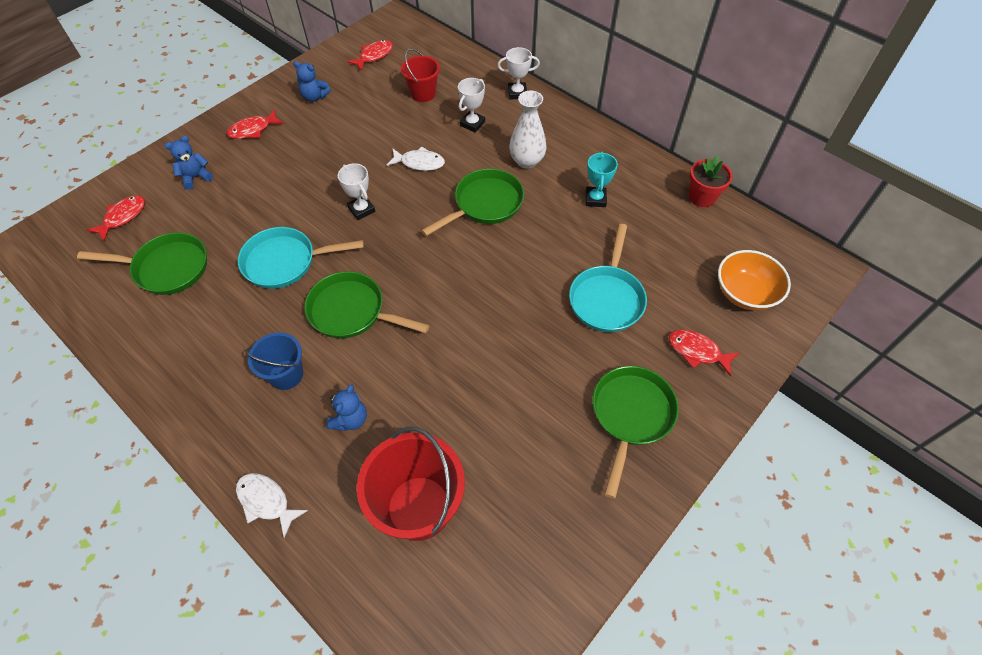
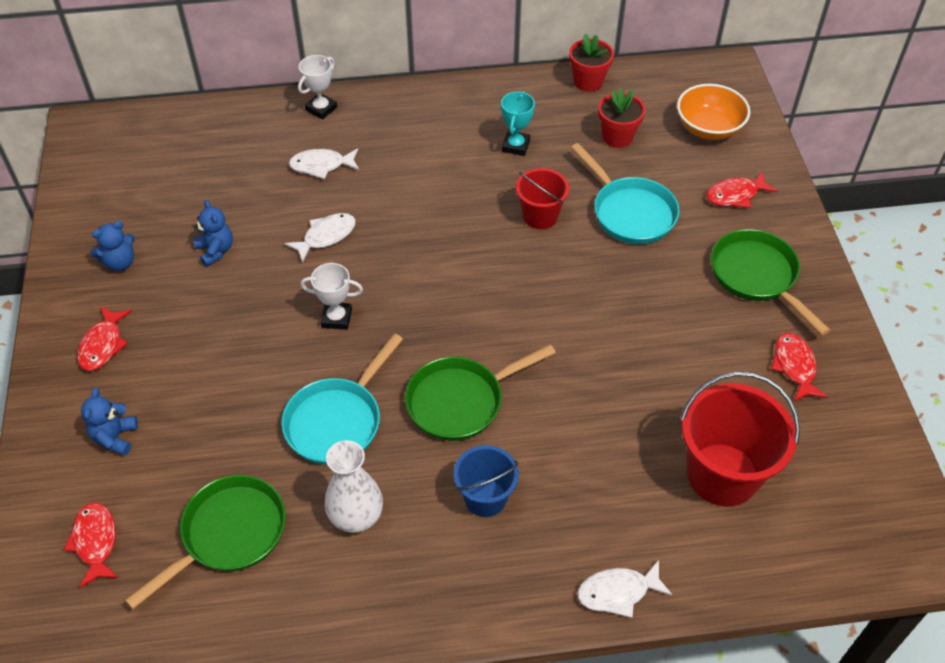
camera: 50 degrees left, 5 degrees down
blue teddy bear [326,384,367,431] -> blue teddy bear moved to [193,200,233,267]
red fish [347,40,393,70] -> red fish moved to [771,333,827,402]
red bucket [401,49,440,102] -> red bucket moved to [516,168,569,229]
green pan [421,169,524,236] -> none
white trophy [458,78,485,132] -> white fish [289,148,359,179]
white vase [509,91,547,169] -> white vase moved to [325,440,383,533]
turquoise trophy [586,152,618,207] -> turquoise trophy turned 60 degrees clockwise [501,91,535,156]
none -> red flower pot [598,88,645,148]

